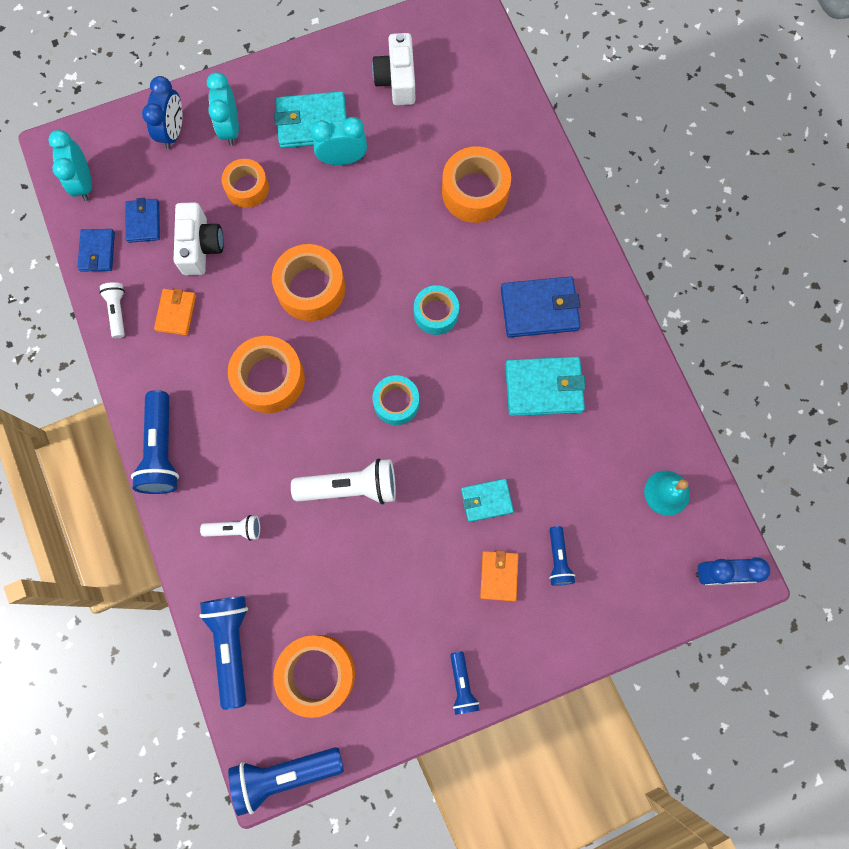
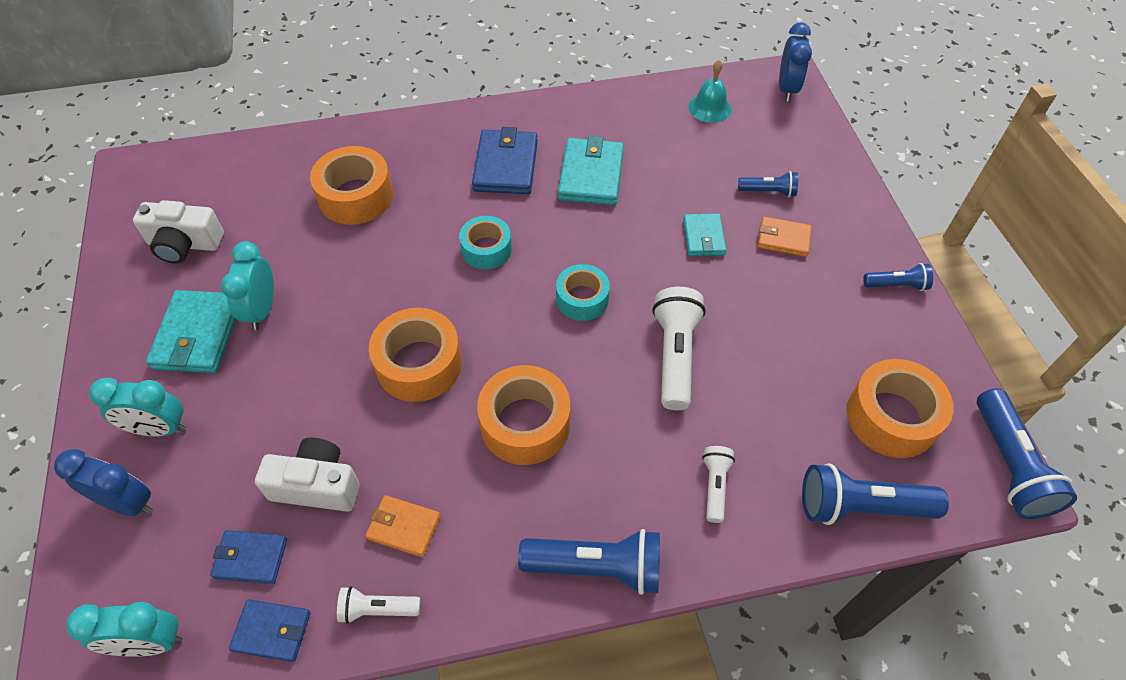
camera: 80 degrees left, 20 degrees down
orange tape [221,159,269,208] -> none

